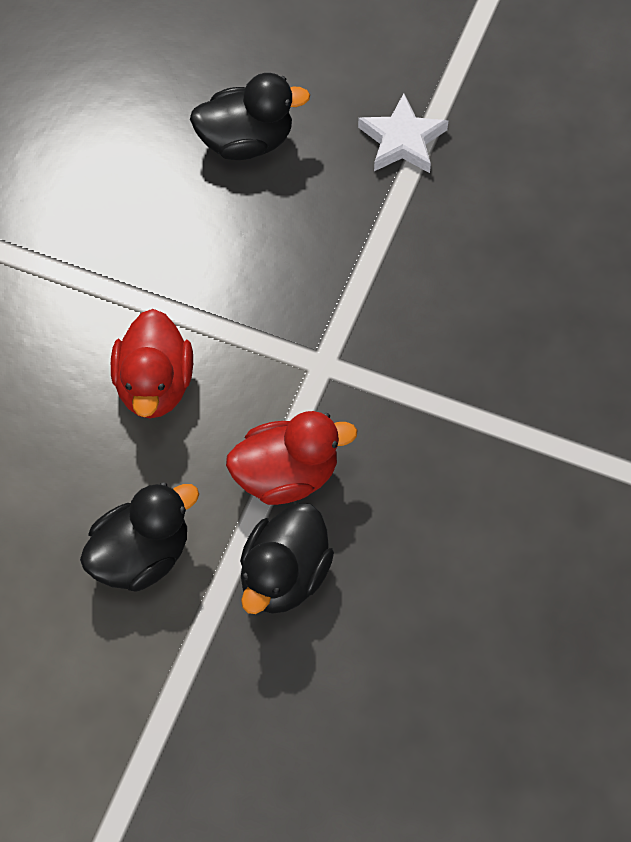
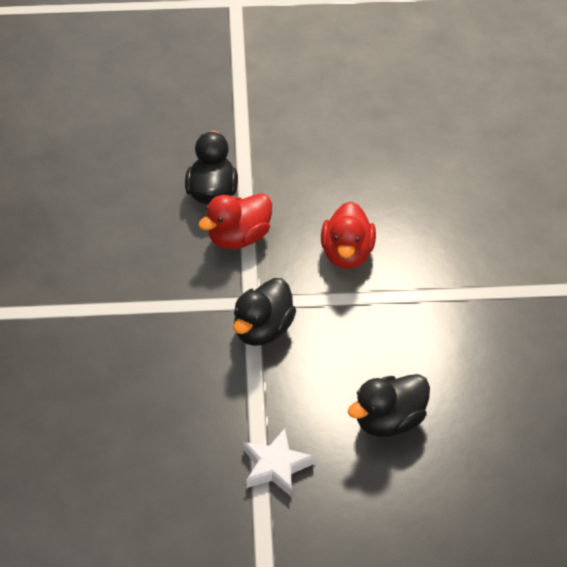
camera: 155 degrees right, 15 degrees down
black duck [80,482,199,592] -> black duck moved to [233,278,296,346]
red duck [111,309,193,418] -> red duck turned 150 degrees counterclockwise [321,201,376,269]

